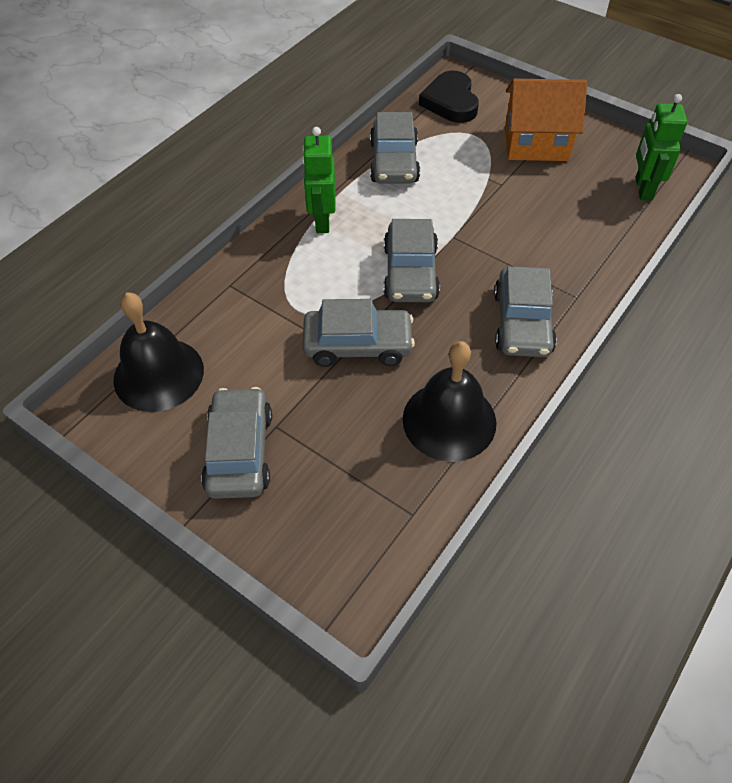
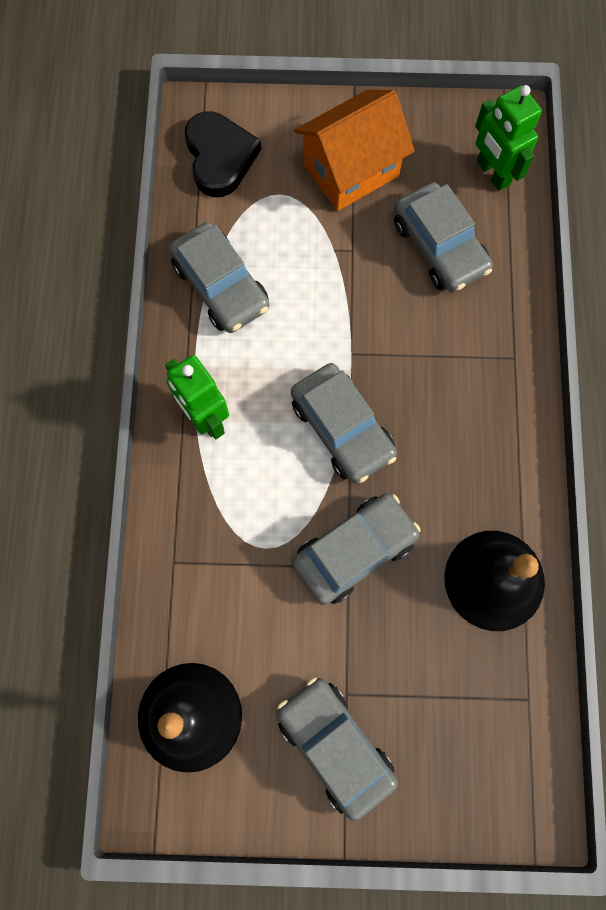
camera: 35 degrees left, 20 degrees up
black heart [419,71,479,123] -> black heart turned 150 degrees counterclockwise [185,111,261,197]
grey car [494,266,557,357] -> grey car moved to [394,182,493,293]

